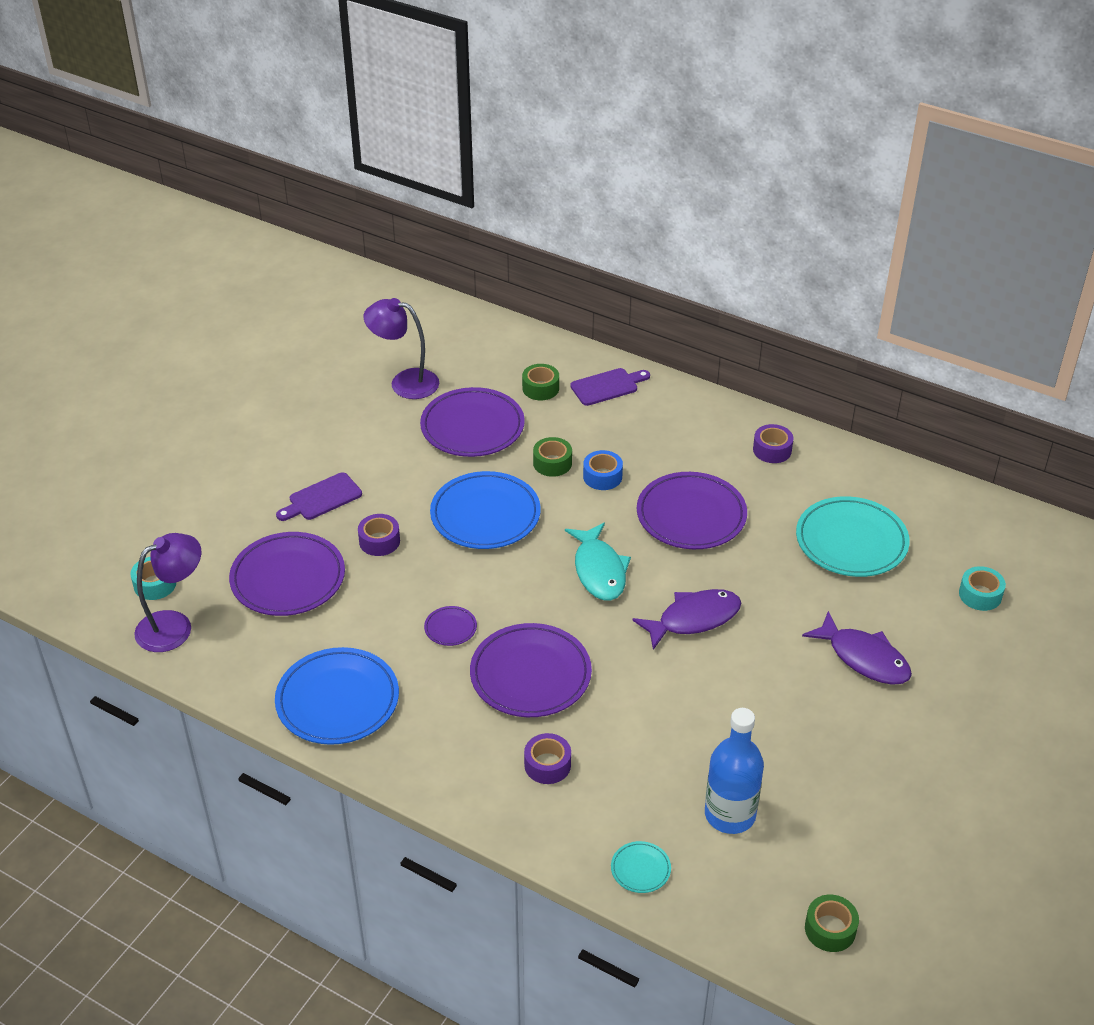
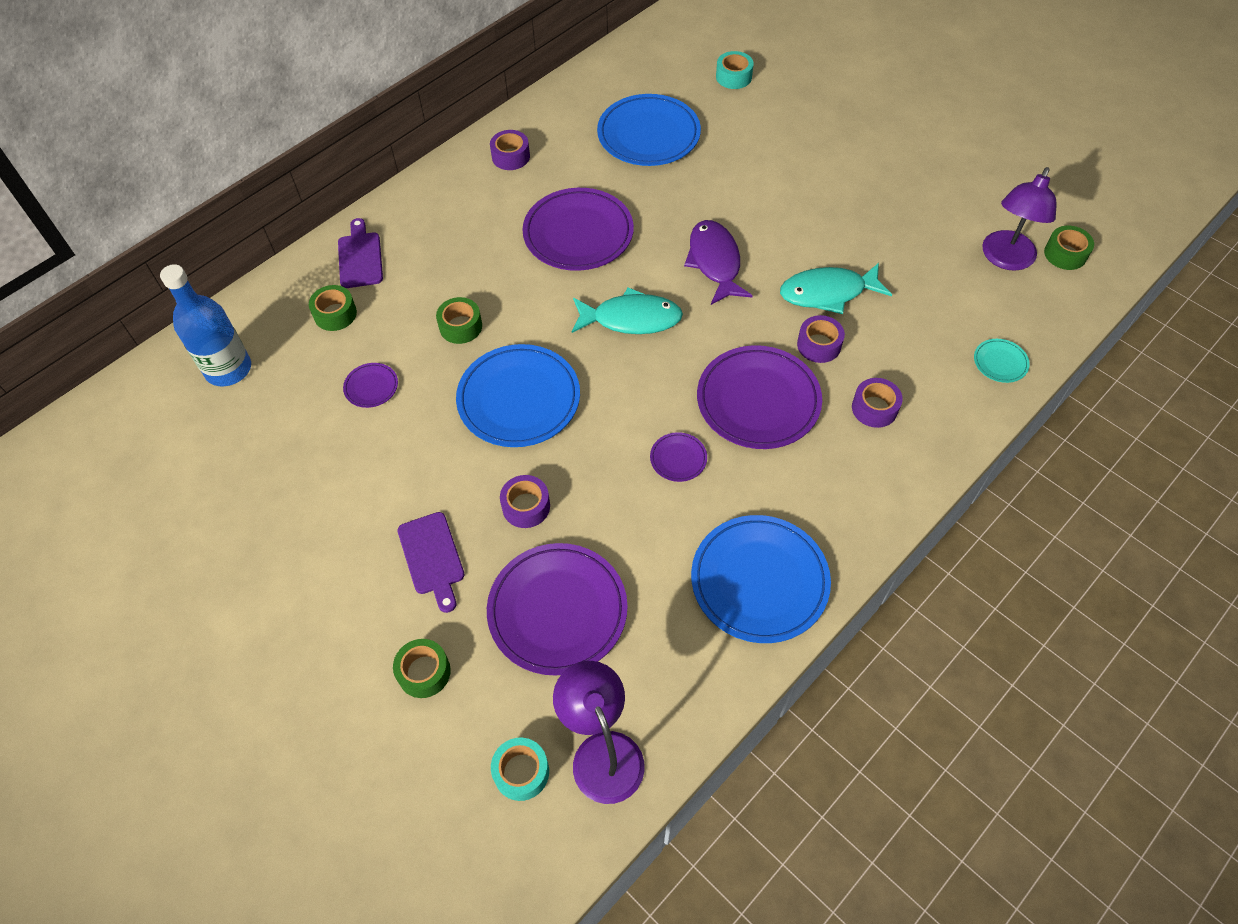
camera: 75 degrees left, 15 degrees up
purple lamp [364,298,439,399] -> purple lamp moved to [982,167,1057,271]
purple plate [420,387,525,457] -> purple plate [343,363,398,408], size x0.45
blue tape [583,450,623,490] -> none
blue bottle [705,708,764,834] -> blue bottle moved to [160,264,251,386]
turquoise plate [796,496,910,577] -> blue plate [597,94,701,166]
purple fish [802,611,912,685] -> none
none -> green tape [393,639,451,698]
none -> turquoise fish [780,263,892,314]
none -> purple tape [797,315,845,363]

